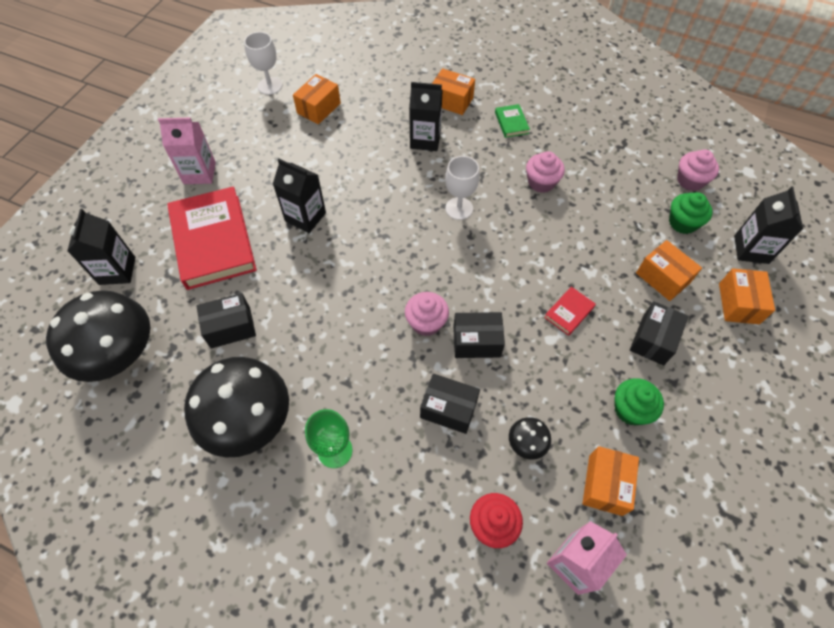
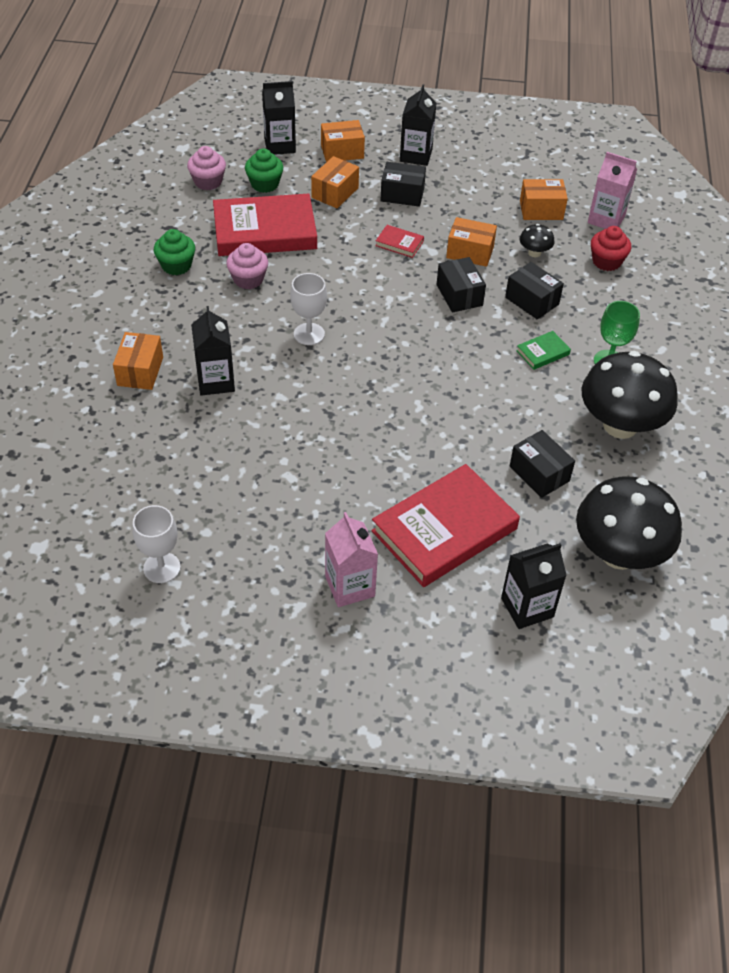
camera: 110 degrees left, 10 degrees down
black carton [273,159,326,233] -> black carton moved to [400,84,436,166]
orange box [293,74,341,124] -> orange box moved to [446,217,497,267]
pink cupcake [405,292,449,336] -> none
black box [420,374,480,434] -> black box turned 45 degrees counterclockwise [505,262,564,319]
green book [495,104,530,138] -> green book moved to [516,331,571,370]
green cupcake [614,378,664,425] -> green cupcake moved to [154,229,195,275]
none -> red book [213,194,317,256]

